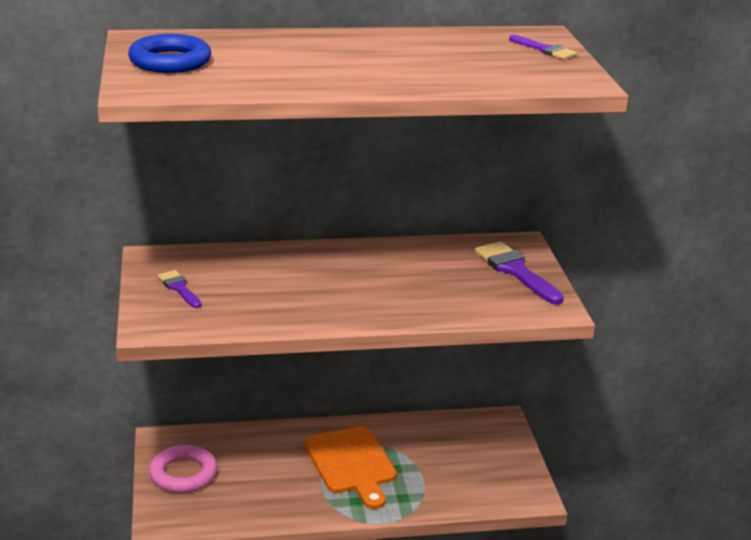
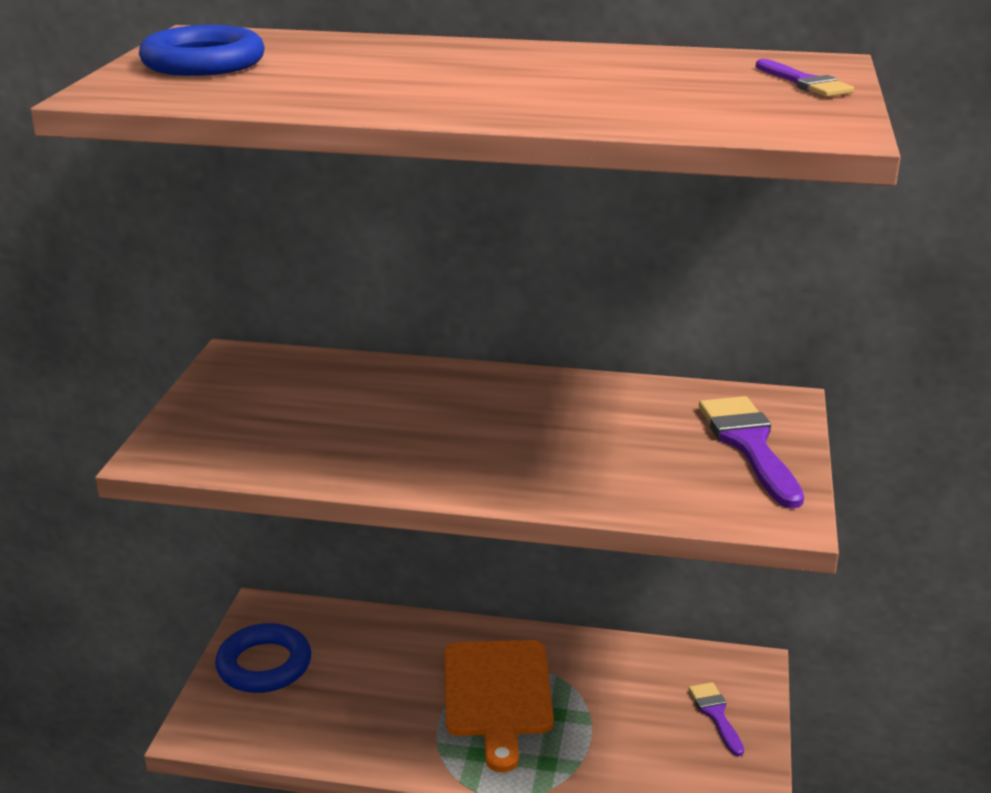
camera: 20 degrees right, 0 degrees up
pink ring [149,445,218,493] -> blue ring [215,623,311,693]
purple brush [158,270,201,308] -> purple brush moved to [689,682,744,756]

